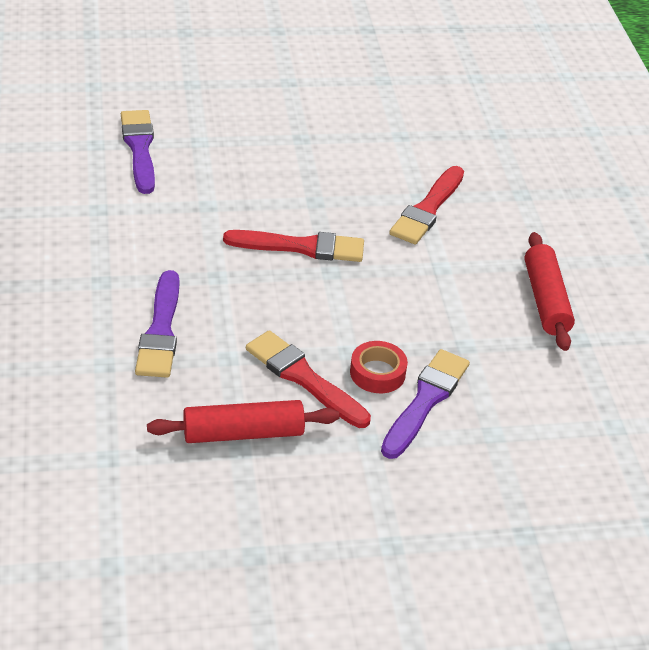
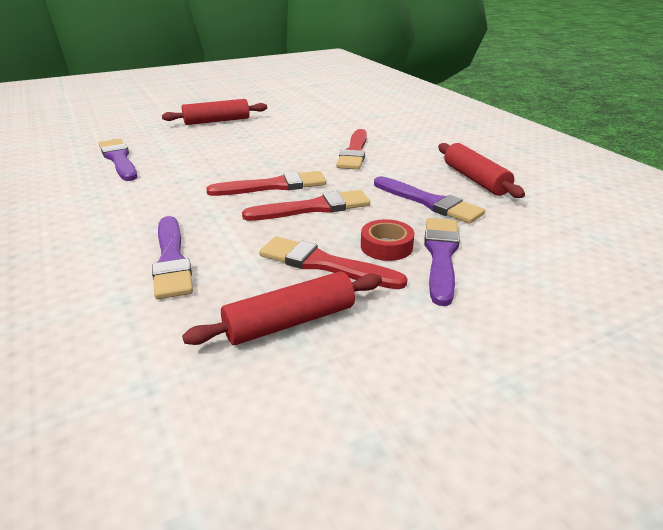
camera: 15 degrees left, 10 degrees down
none -> red rolling pin [162,99,267,125]
none -> red brush [242,190,370,221]
none -> purple brush [374,176,485,224]

